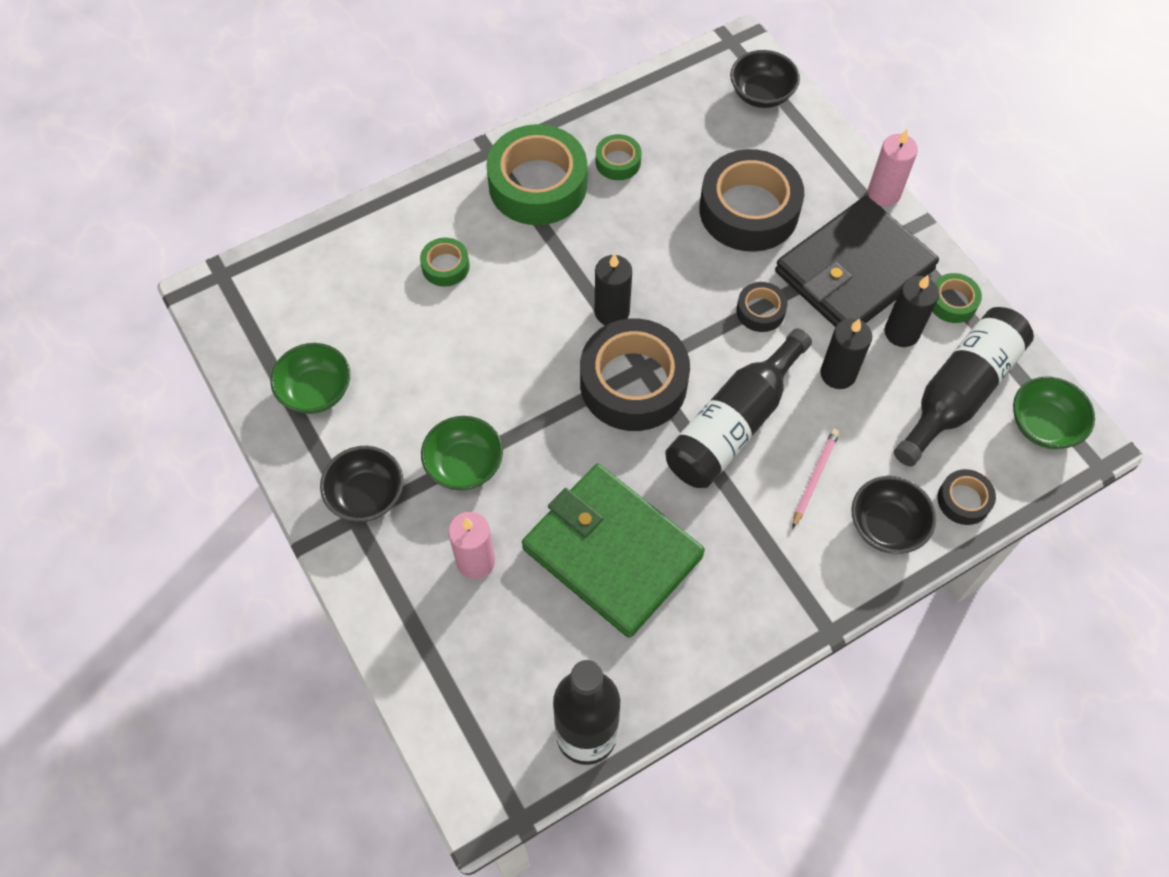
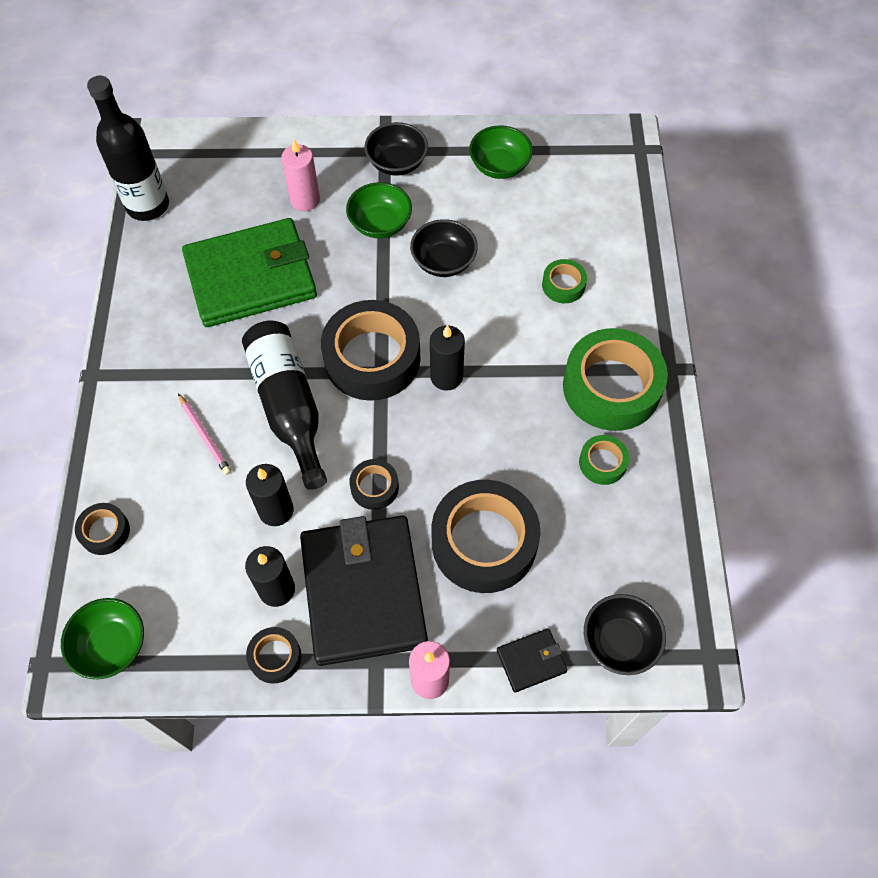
camera: 120 degrees right, 0 degrees up
black bowl [852,476,936,554] -> black bowl moved to [410,219,478,277]
black bottle [894,307,1034,467] -> none
green tape [932,273,982,323] -> black tape [246,627,301,684]
none -> black wallet [497,628,567,693]

